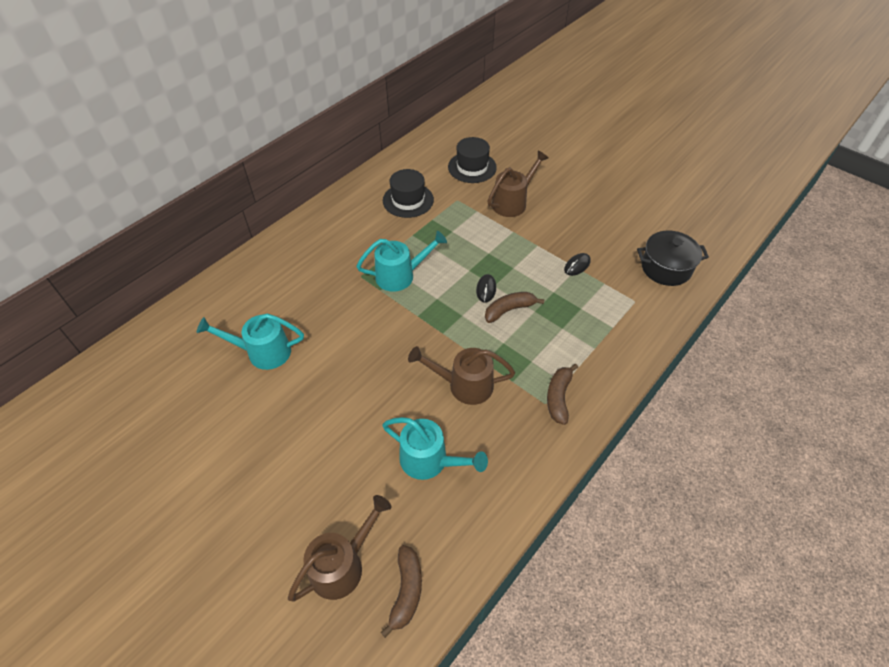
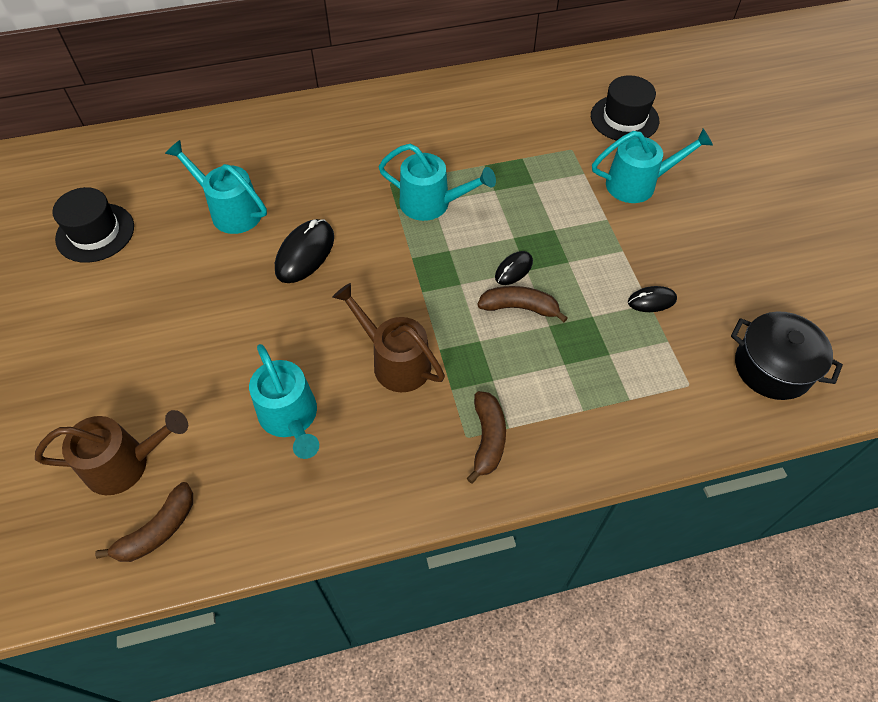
camera: 35 degrees right, 5 degrees up
black hat [383,169,434,218] -> black hat moved to [52,187,134,263]
brown watering can [487,151,549,217] -> turquoise watering can [592,129,713,203]
brown banana [547,364,578,425] -> brown banana turned 135 degrees clockwise [467,391,506,484]
none -> black mouse [275,219,334,283]

